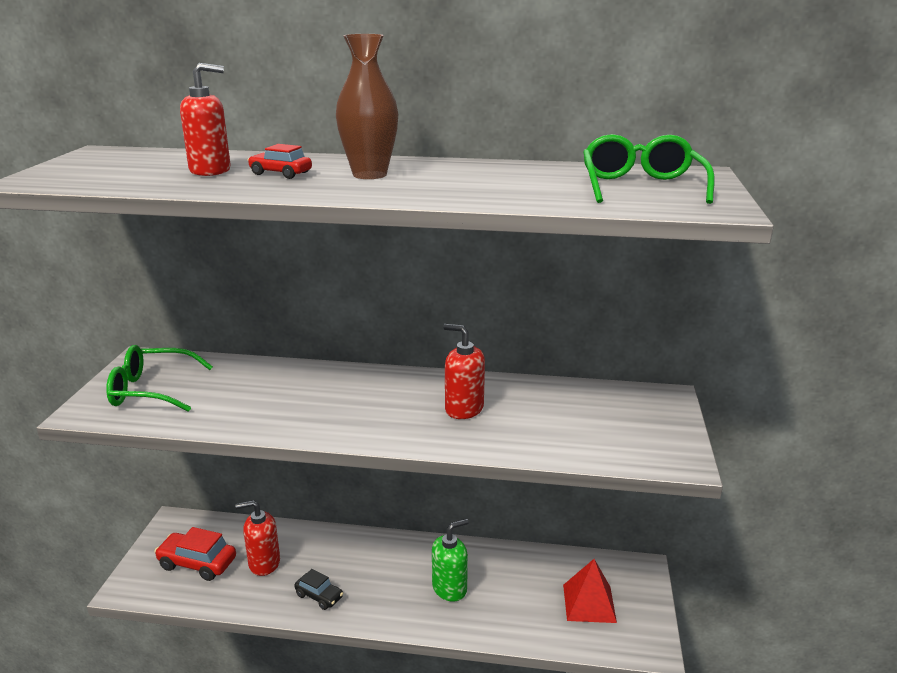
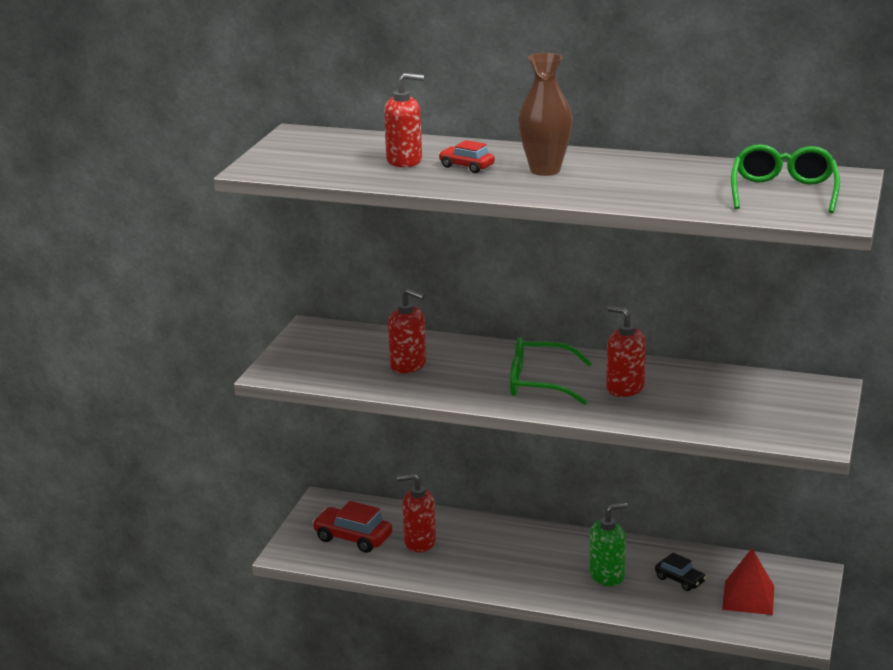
camera: 10 degrees right, 0 degrees up
green glasses [106,345,213,412] -> green glasses moved to [510,337,592,405]
black car [294,569,343,610] -> black car moved to [655,553,706,591]
none -> red soap dispenser [388,288,426,373]

